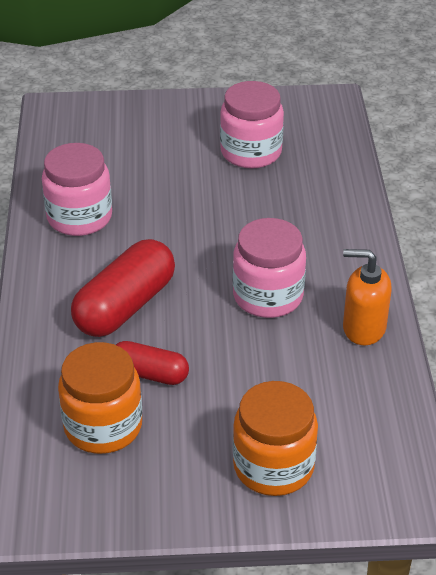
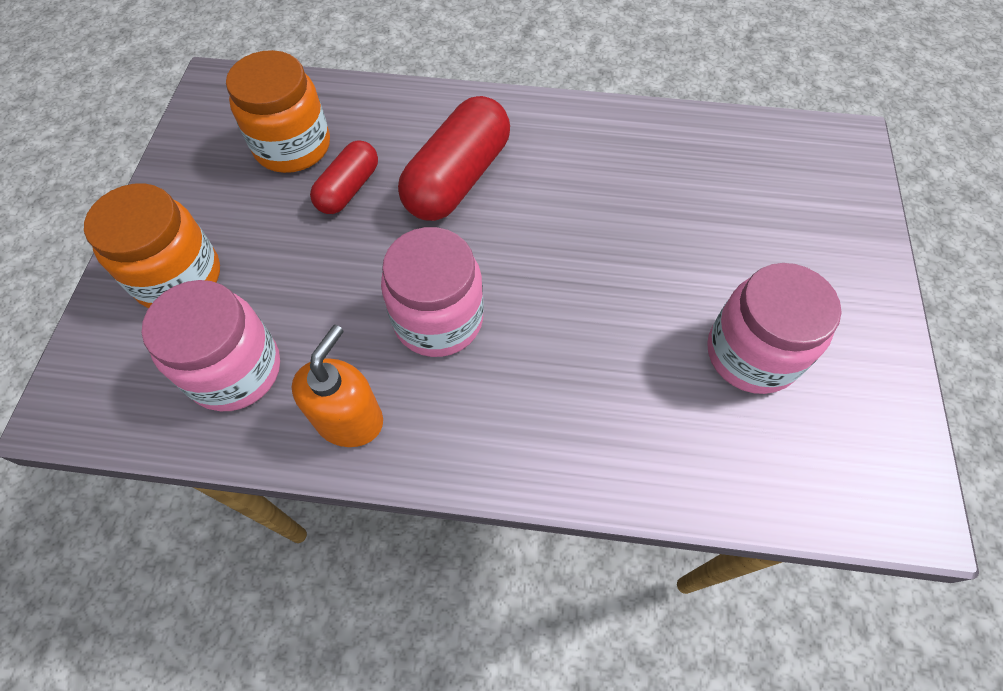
camera: 100 degrees right, 20 degrees up
pink jar [42,143,112,236] -> pink jar moved to [142,280,280,411]
red capsule [71,239,175,337] -> red capsule turned 75 degrees clockwise [398,96,510,221]

